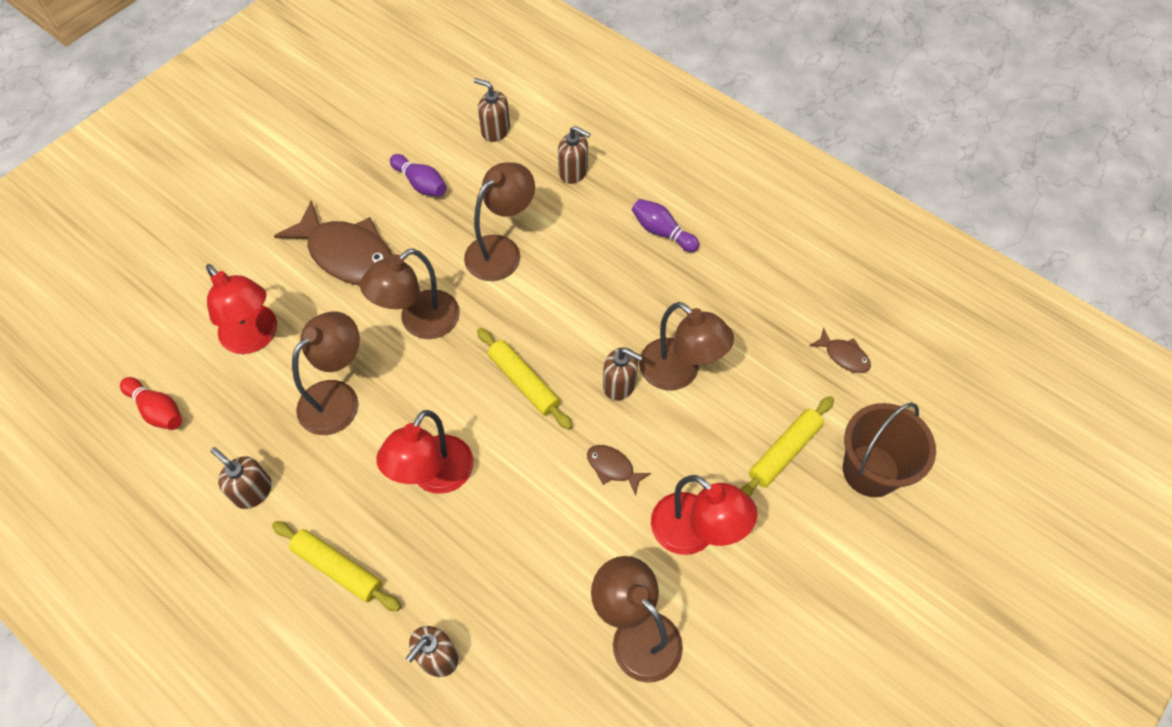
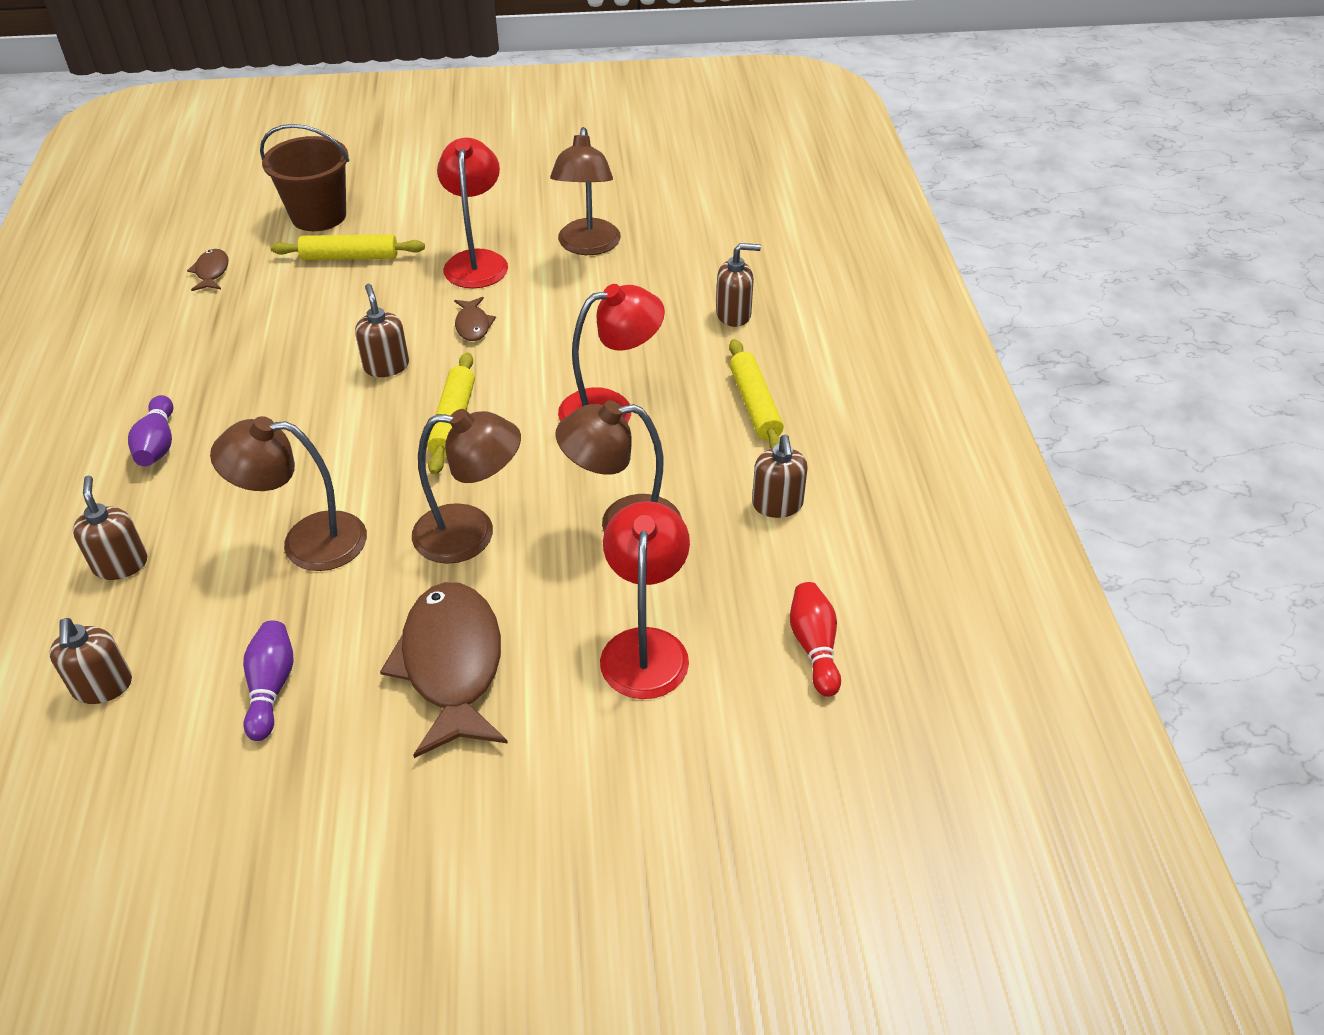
camera: 135 degrees left, 15 degrees down
brown lamp [639,302,734,391] -> none

